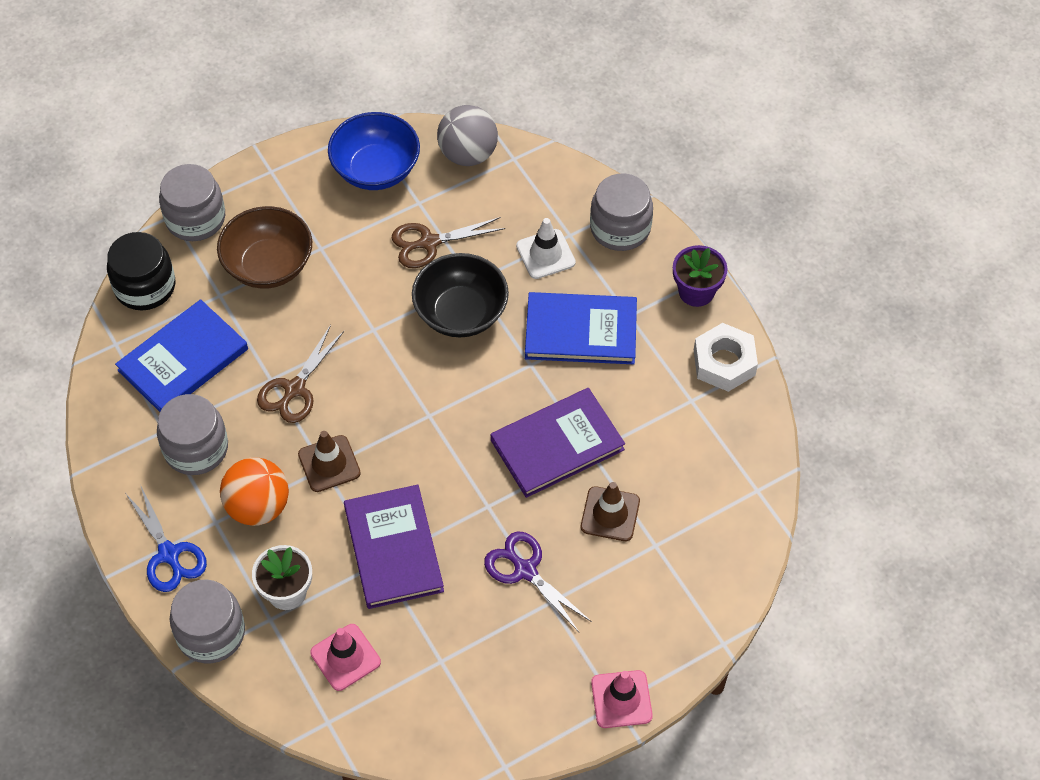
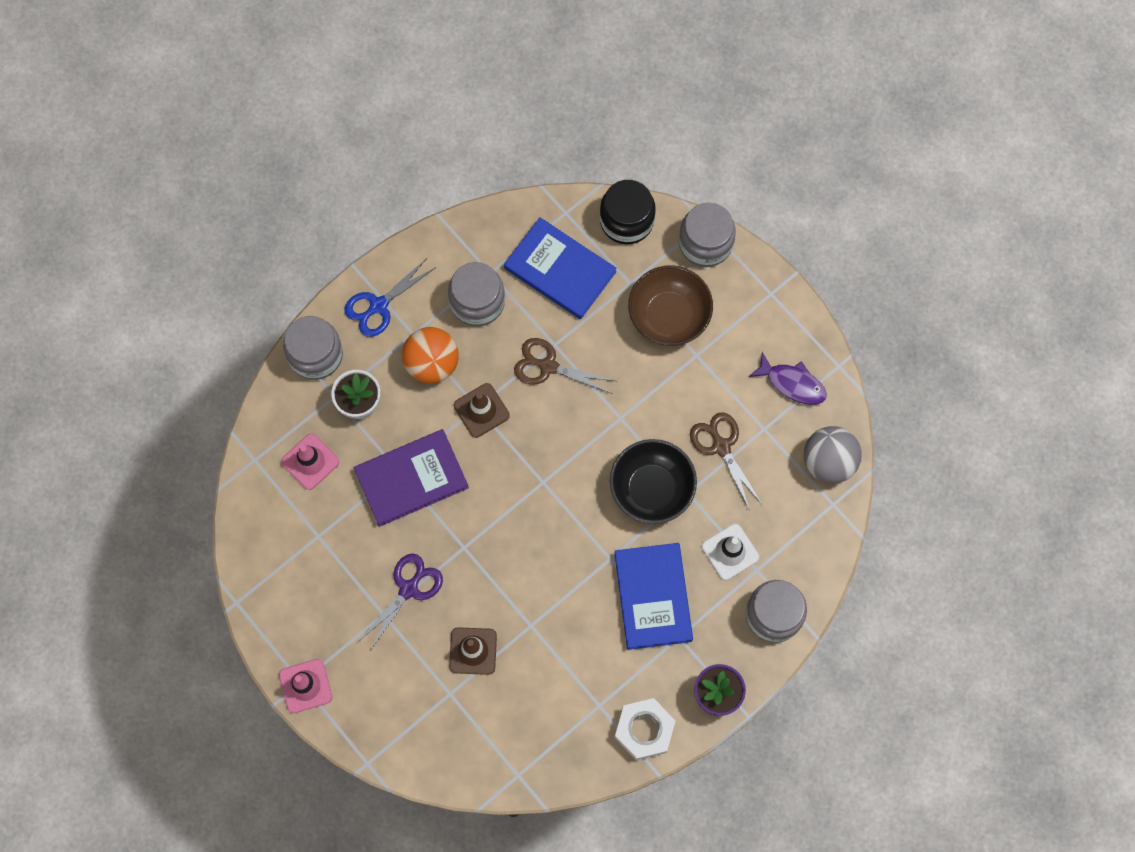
camera: 80 degrees right, 15 degrees up
blue bowl [328,112,420,190] -> purple fish [749,352,827,405]
purple book [491,388,625,498] -> none

